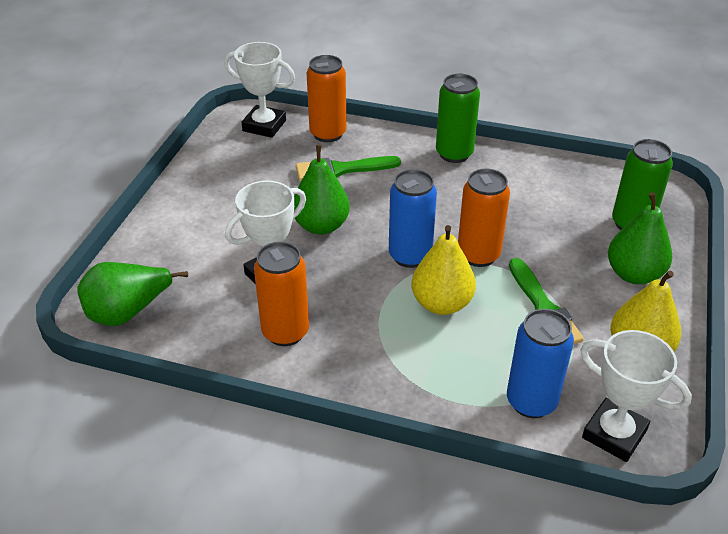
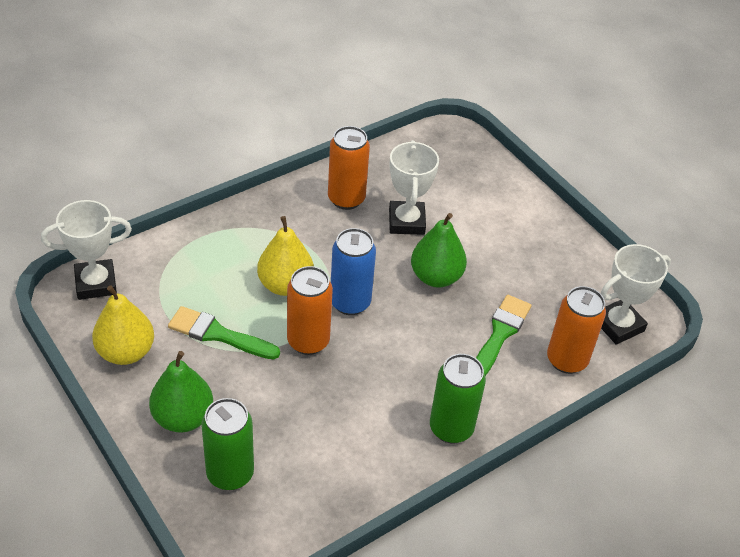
camera: 125 degrees right, 5 degrees up
green pear [77,262,188,326] -> none
blue can [507,309,574,418] -> none

